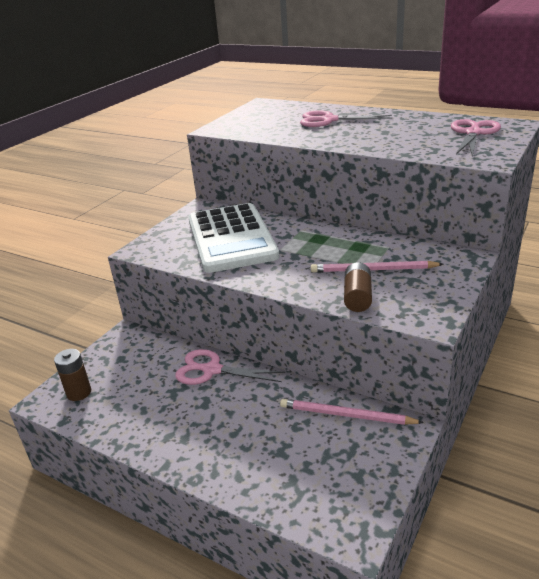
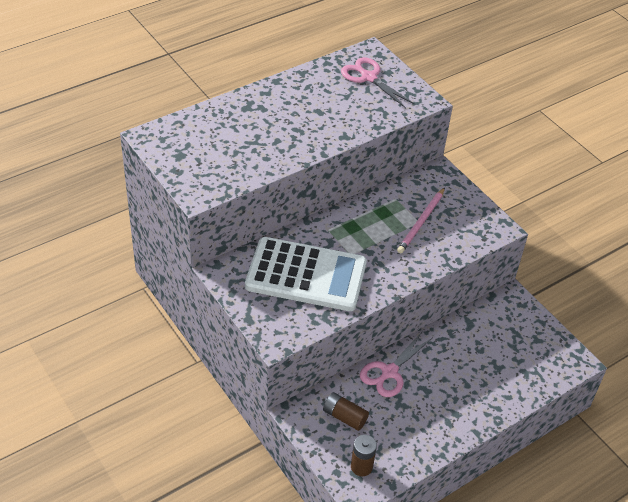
camera: 70 degrees left, 15 degrees up
pink pencil [280,399,424,425] -> none
pink scissors [300,111,392,127] -> none
brown battery [344,262,372,312] -> brown battery moved to [323,392,369,431]

